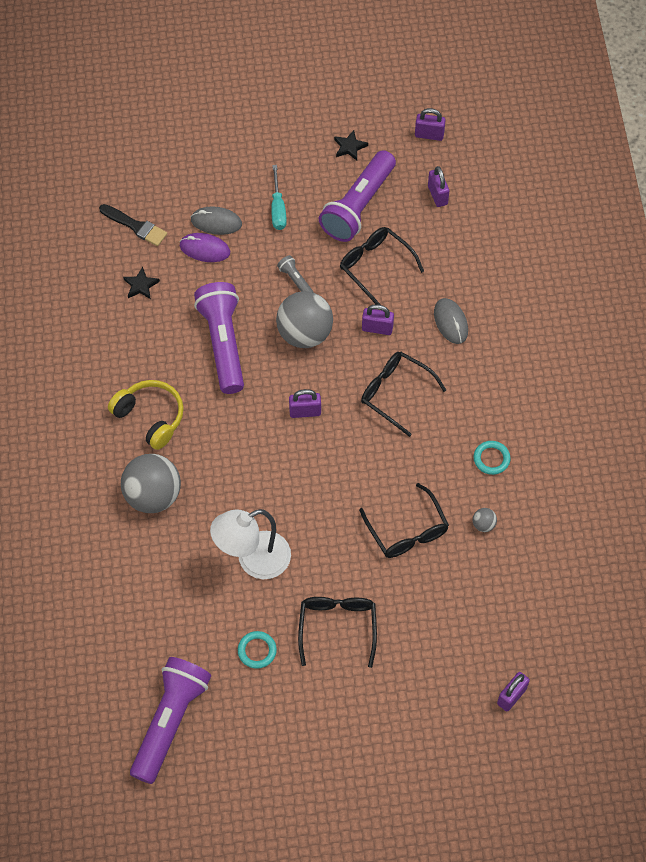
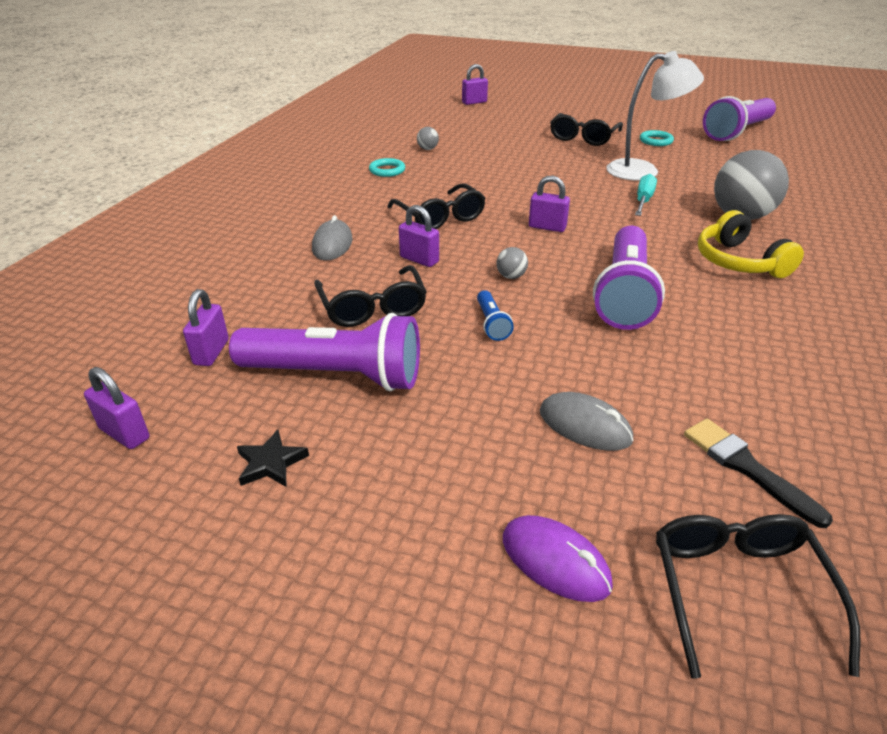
camera: 155 degrees left, 25 degrees down
black star [123,267,160,299] -> none
purple mouse [179,233,230,262] -> purple mouse moved to [503,515,613,602]
turquoise screwdriver [271,165,287,230] -> turquoise screwdriver moved to [635,174,657,216]
grey ball [276,291,333,348] -> grey ball [497,247,528,279], size x0.41
grey flashlight [277,255,314,293] -> blue flashlight [477,290,514,341]
purple flashlight [319,150,396,242] -> purple flashlight turned 45 degrees clockwise [229,313,420,391]
black glasses [359,483,449,558] -> black glasses moved to [656,514,861,679]

